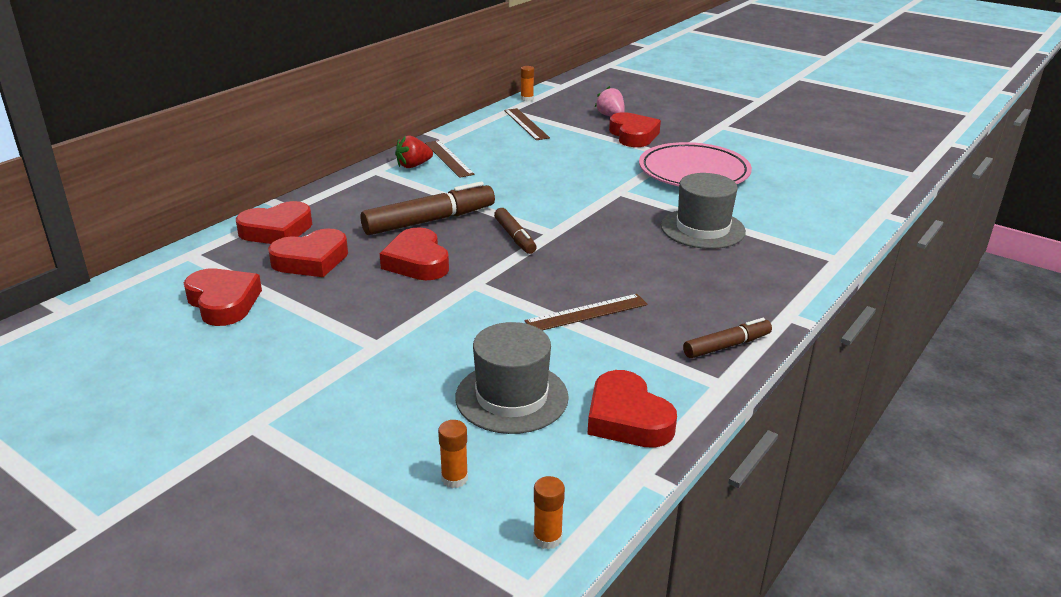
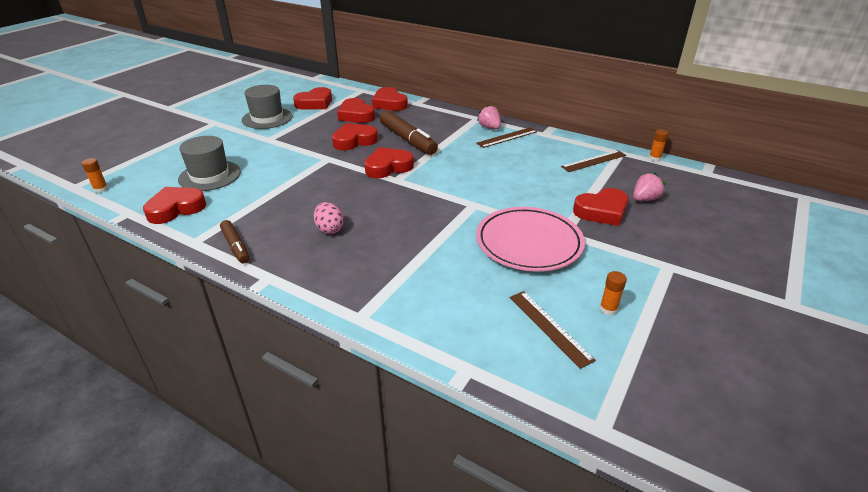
camera: 85 degrees right, 5 degrees up
red strawberry [395,135,433,168] -> pink strawberry [477,105,501,129]
orange glue stick [438,420,468,488] -> orange glue stick moved to [600,271,627,316]
brown marker [494,208,537,254] -> red heart [364,147,414,178]
brown ruler [524,294,648,330] -> brown ruler moved to [510,291,596,369]
grey hat [661,173,746,249] -> grey hat moved to [242,85,293,129]
none -> pink egg [314,202,344,234]

